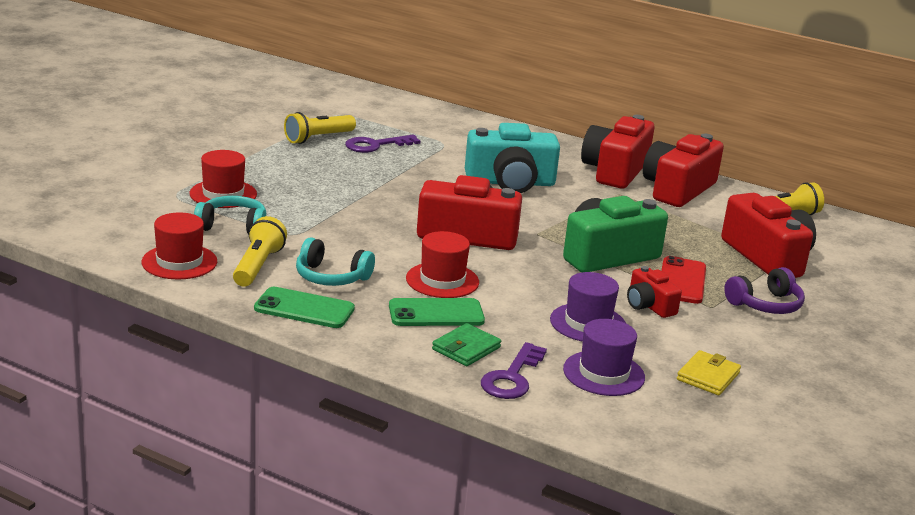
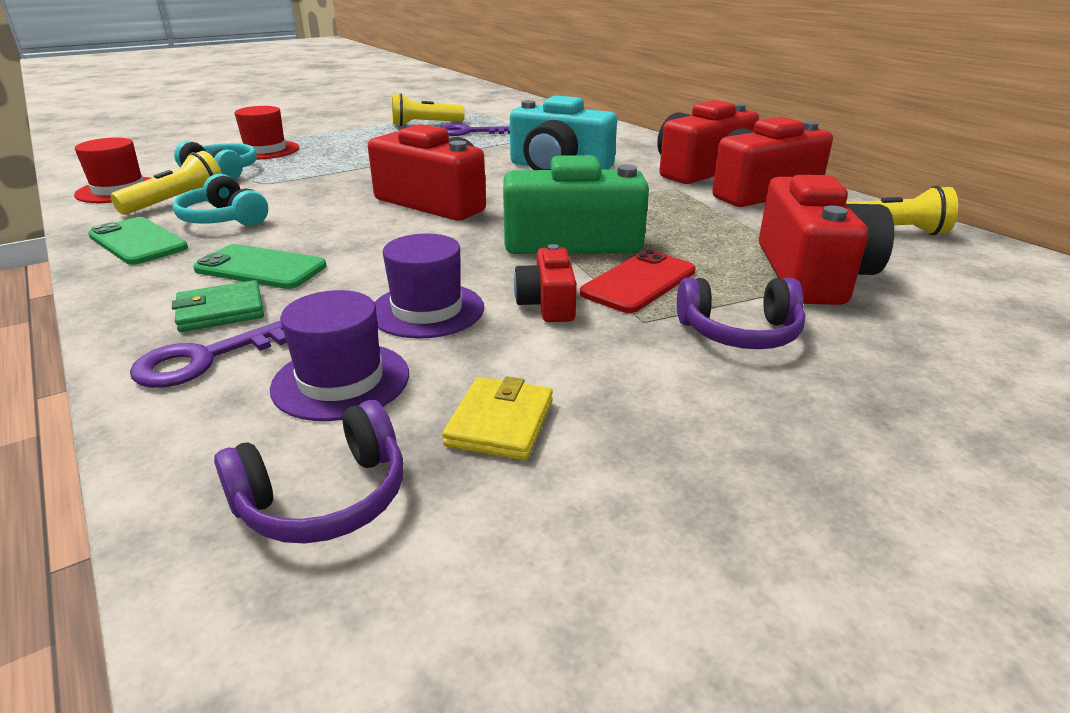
camera: 30 degrees right, 5 degrees up
red hat [406,231,479,298] -> none
yellow wallet [677,350,741,395] -> yellow wallet turned 45 degrees counterclockwise [442,376,553,460]
none -> purple headphones [214,400,403,544]

